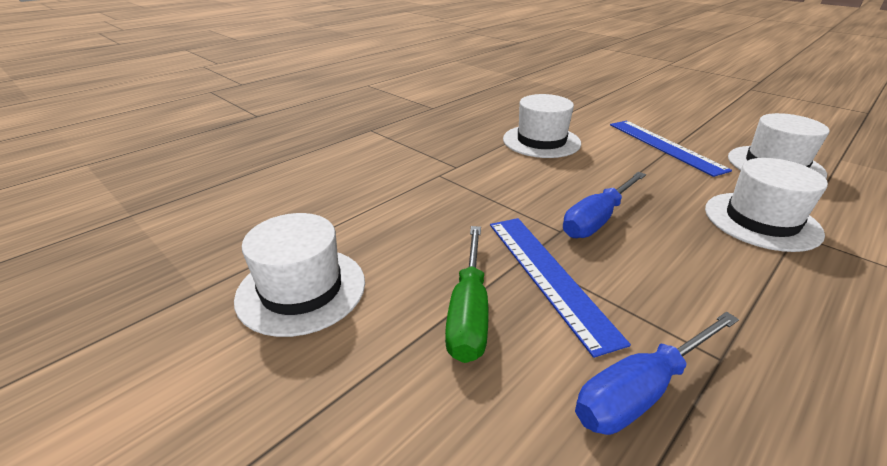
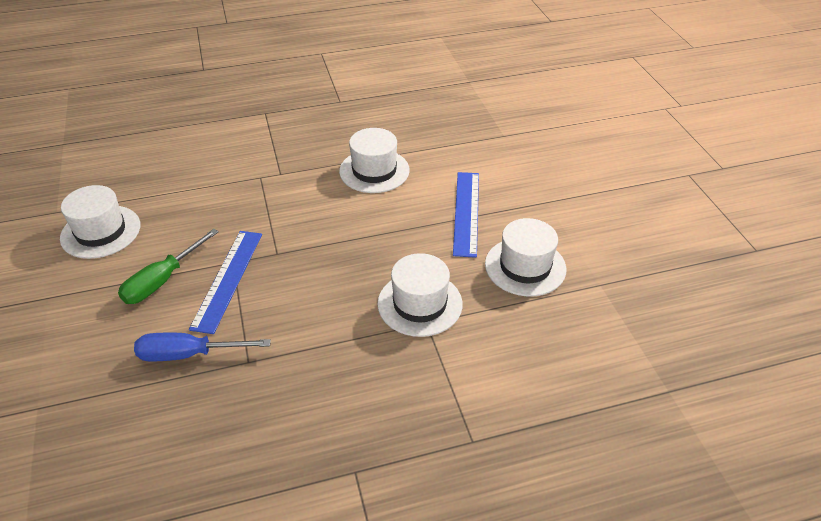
camera: 30 degrees right, 10 degrees up
blue screwdriver [563,172,646,238] -> none

